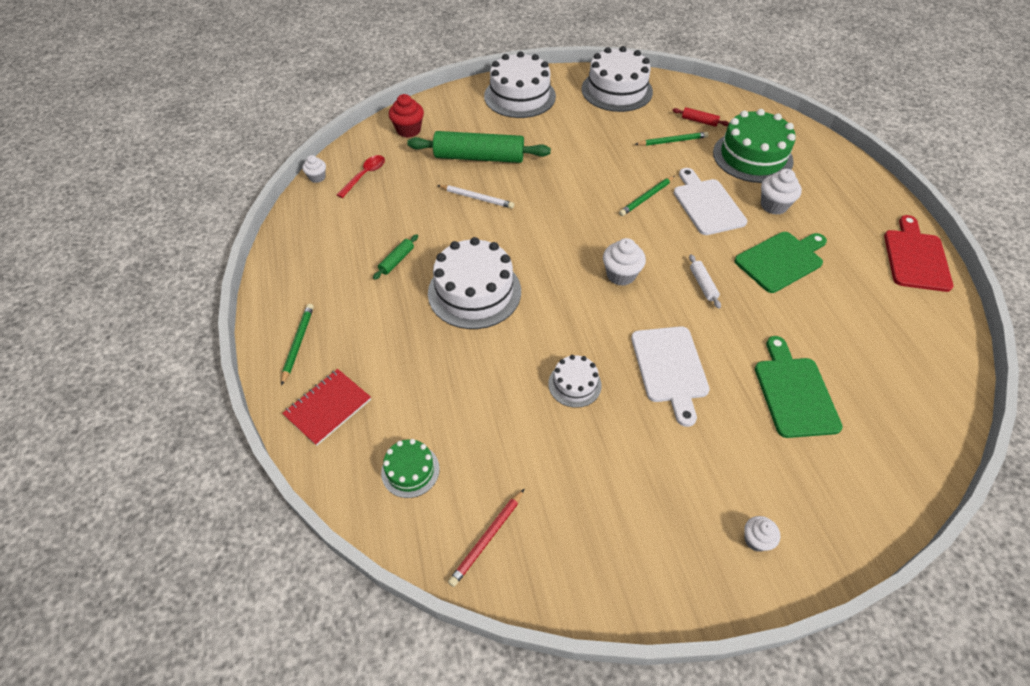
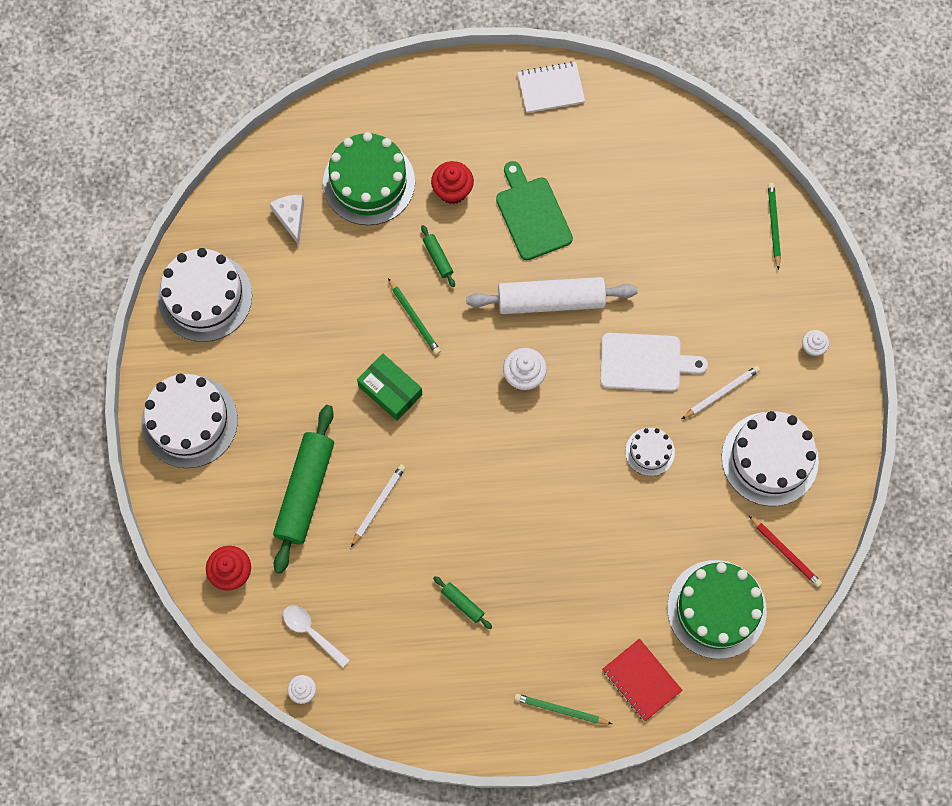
camera: 80 degrees left, 20 degrees up
red spoon [337,155,385,198] -> white spoon [283,605,349,668]
green cake [381,439,440,498] -> green cake [667,560,767,659], size x1.95
white cake [428,237,521,329] -> white cake moved to [722,411,819,506]
green pencil [635,132,708,146] -> green pencil moved to [768,183,781,270]
red rolling pin [672,107,729,127] -> white cheese [270,195,304,245]
white cutting board [674,168,748,235] -> green rolling pin [421,225,455,287]
white rolling pin [689,254,721,309] -> white rolling pin [466,277,638,314], size x2.34
green cutting board [755,336,843,438] -> none
white cupcake [761,169,802,215] -> red cupcake [431,161,474,204]
red cutting board [884,215,953,292] -> white notebook [517,62,585,113]
none -> green box [357,354,422,421]
none -> white pencil [682,366,760,419]

